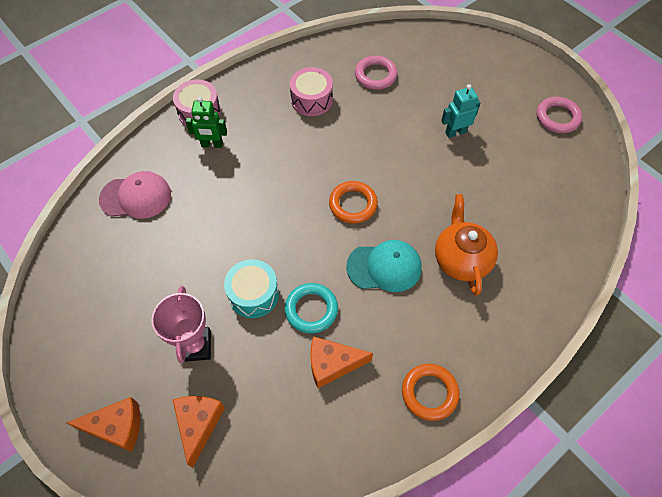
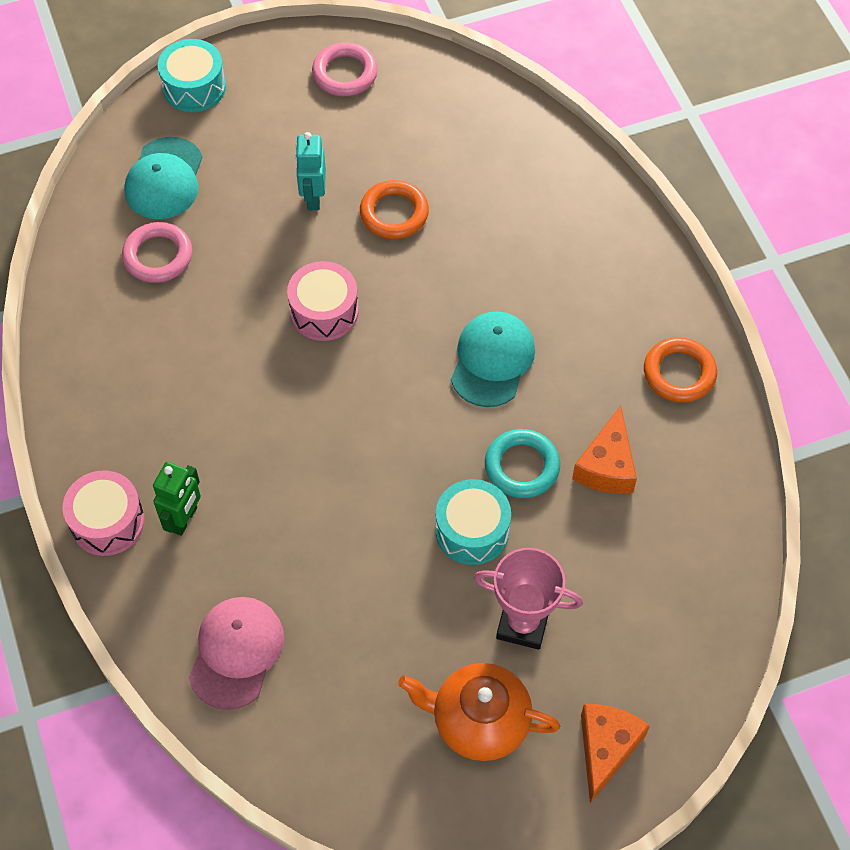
camera: 70 degrees left, 0 degrees up
orange cheese [173,396,225,468] -> none
pink drum [290,67,333,116] -> pink drum moved to [287,261,359,341]
orange ring [329,181,378,224] -> orange ring moved to [360,180,429,239]
orange teapot [435,194,498,296] -> orange teapot moved to [398,663,560,761]
none -> turquoise cap [124,137,202,219]
none -> turquoise drum [158,39,226,112]

